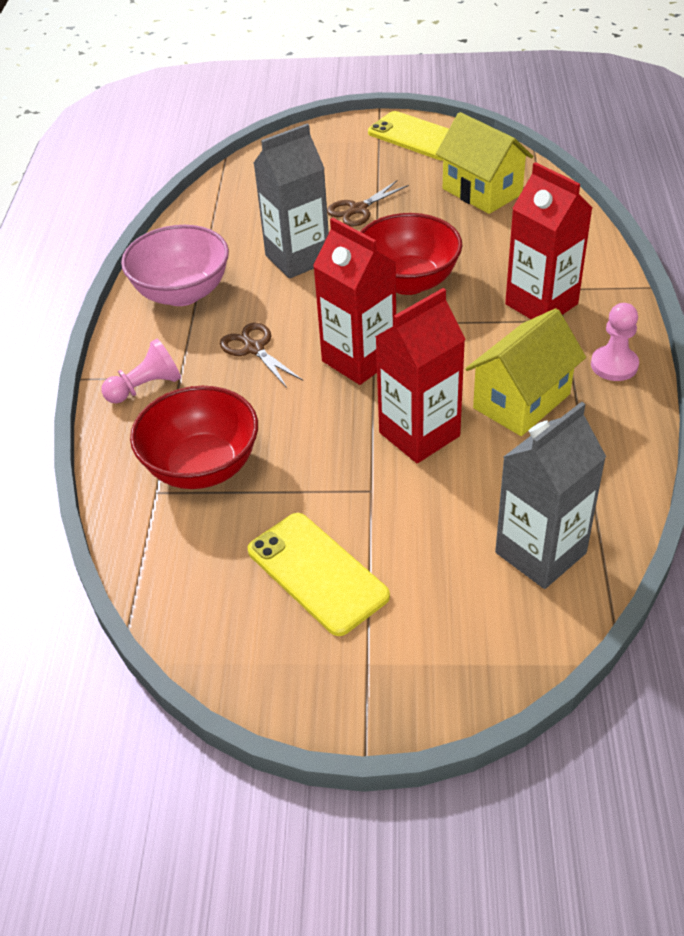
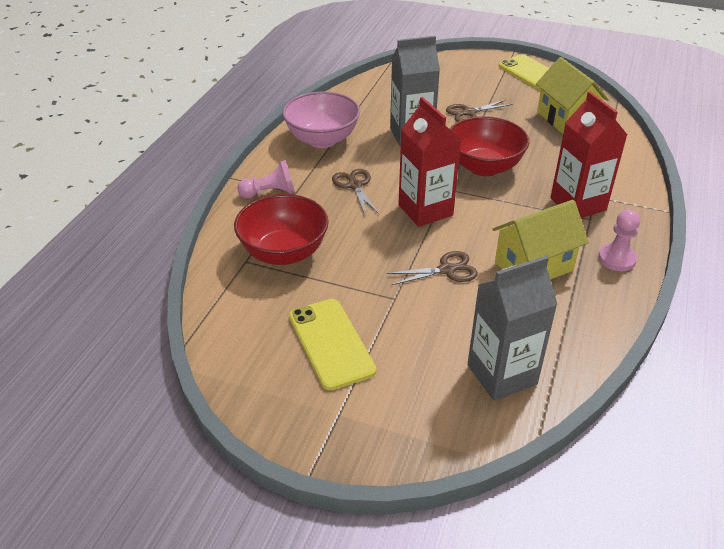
camera: 15 degrees right, 5 degrees down
red carton [375,288,465,463] -> brown scissors [387,251,478,285]

